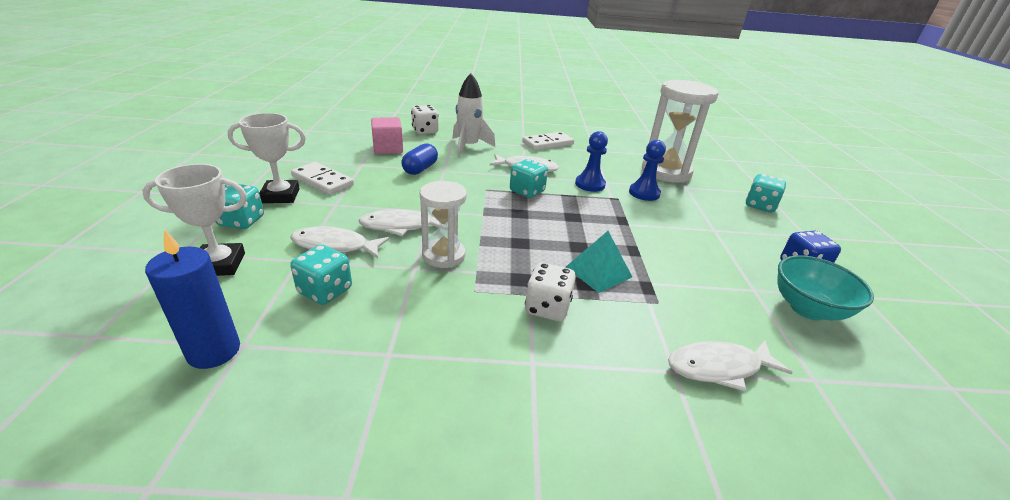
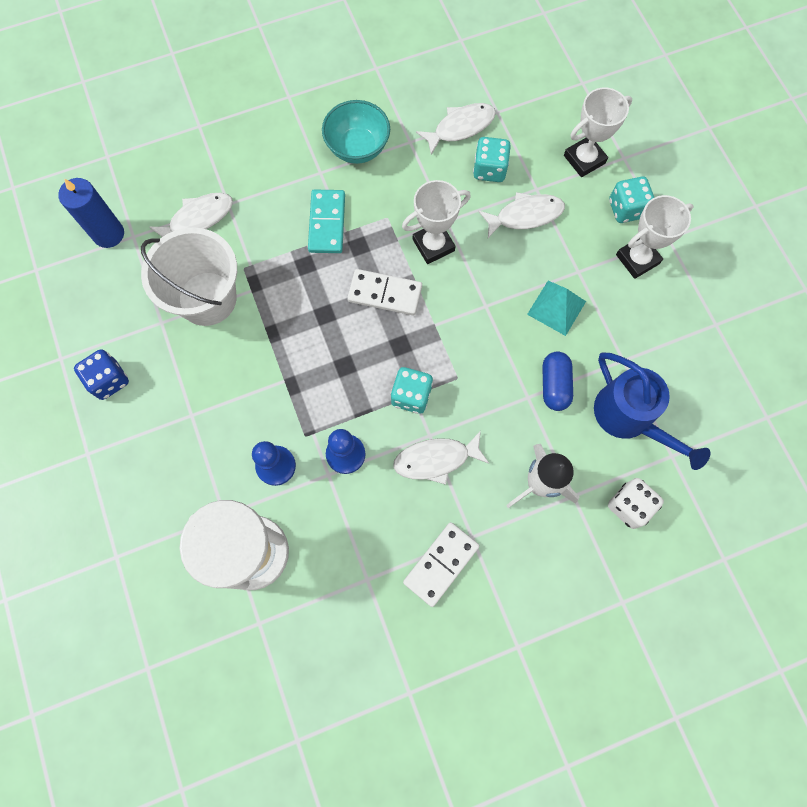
camera: 160 degrees right, 40 degrees up
blue candle [145,229,240,369] -> blue candle moved to [58,178,124,248]
white domino [291,162,354,195] -> white domino moved to [347,269,422,315]
white fish [358,209,440,236] -> white fish moved to [416,103,496,155]
pink cube [371,117,403,154] -> blue watering can [594,352,711,470]
white hourglass [420,181,467,268] -> white trophy [402,180,471,264]
white dice [525,263,576,321] -> turquoise domino [308,190,345,253]
turquoise pyramid [566,231,632,293] -> turquoise pyramid moved to [527,281,586,336]
turquoise dice [746,174,786,213] -> none
turquoise bowl [777,255,874,320] -> turquoise bowl moved to [322,100,390,164]
none -> white bucket [141,227,237,326]

